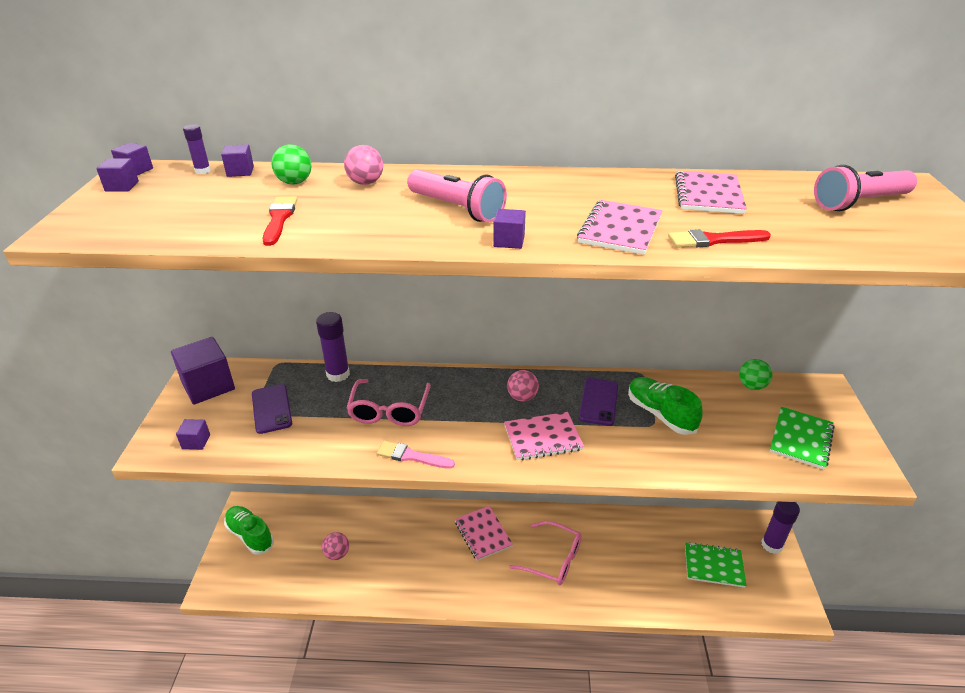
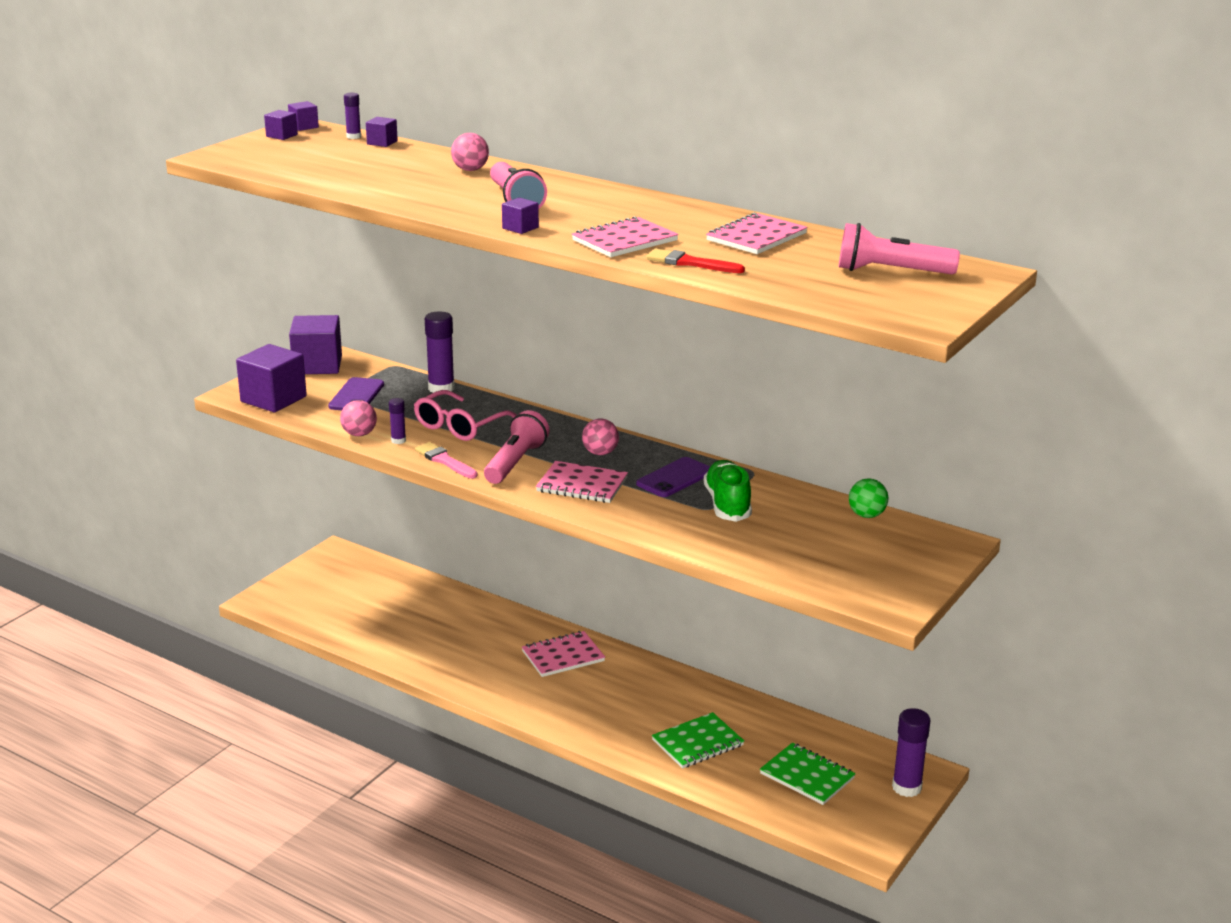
camera: 30 degrees right, 10 degrees down
purple cube [176,419,210,450] -> purple cube [236,344,307,412], size x2.14
green shoe [224,506,274,555] -> none
red brush [263,196,298,246] -> none
green ball [271,144,312,185] -> none
pink ball [322,532,349,560] -> pink ball moved to [340,400,377,436]
pink notebook [455,506,513,561] -> pink notebook turned 60 degrees clockwise [522,631,605,677]
pink glasses [509,521,582,585] -> none
green notebook [770,407,835,470] -> green notebook moved to [652,712,744,769]
none -> purple glue stick [389,398,406,444]
none -> pink flashlight [484,410,550,484]

